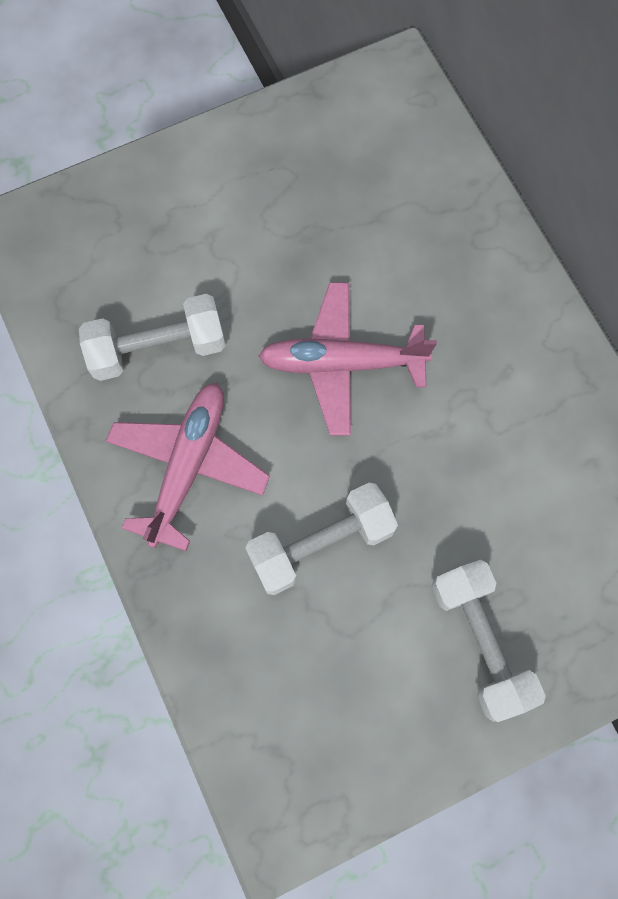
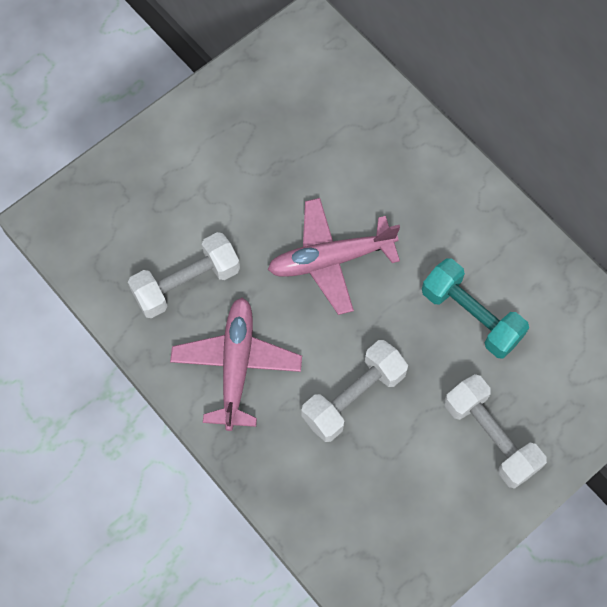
camera: 15 degrees left, 5 degrees down
none -> turquoise dumbbell [422,258,529,358]

